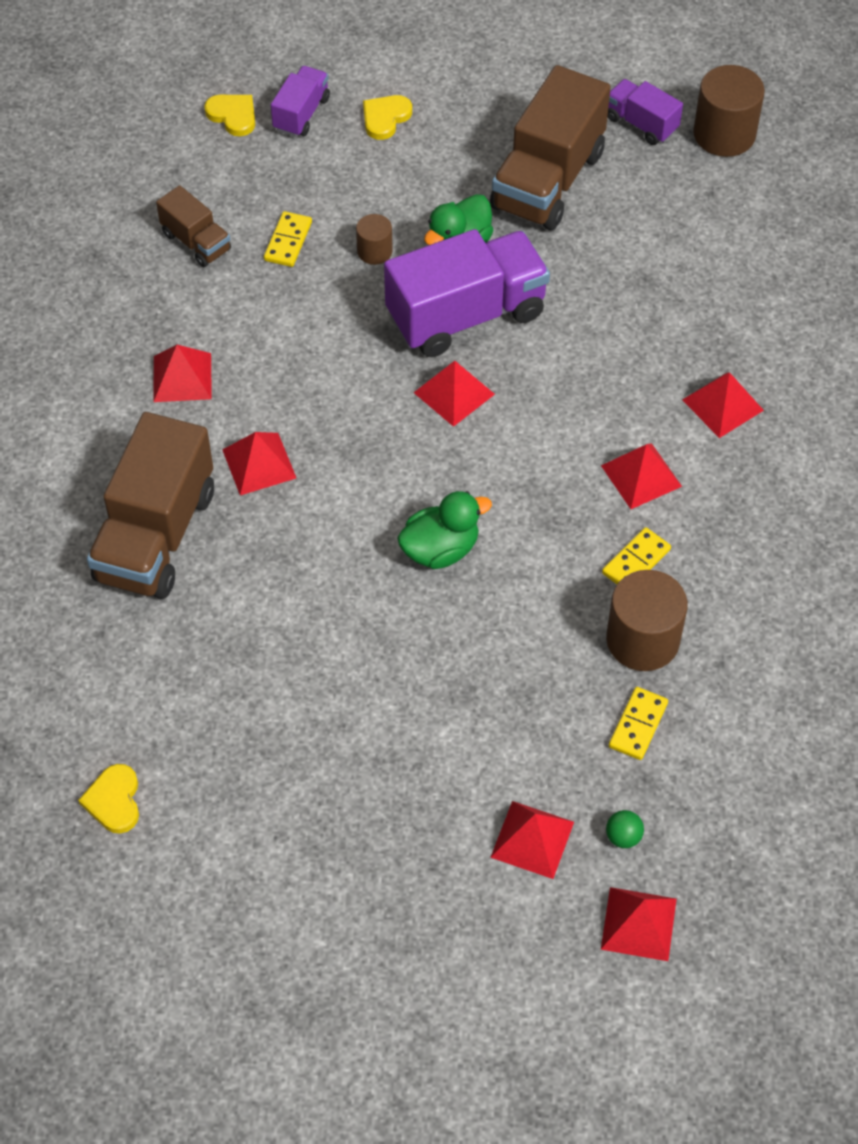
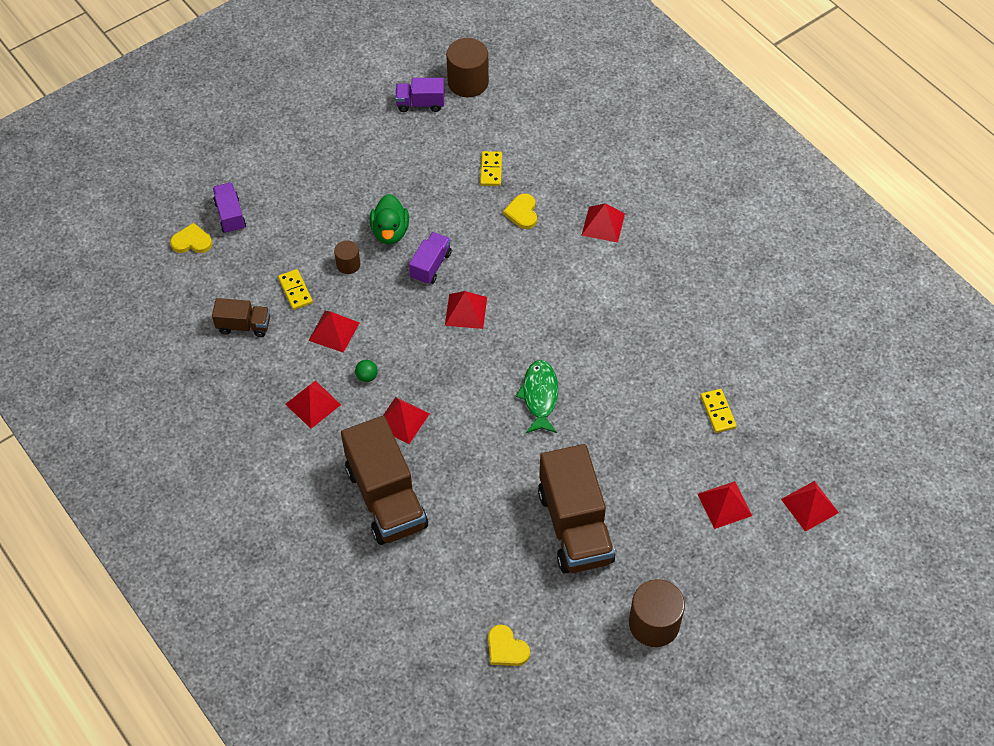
camera: 40 degrees left, 0 degrees up
yellow heart [363,95,412,140] -> yellow heart moved to [503,194,537,229]
purple truck [384,229,550,357] -> purple truck [409,232,452,285], size x0.51
green duck [397,491,492,569] -> green fish [516,360,558,433]
brown truck [490,65,611,230] -> brown truck moved to [538,444,615,574]
red pyramid [601,443,682,509] -> red pyramid moved to [308,311,359,353]
yellow domino [602,527,671,584] -> yellow domino moved to [480,151,502,186]
brown cylinder [606,570,688,671] -> brown cylinder moved to [629,579,685,647]
green ball [606,810,644,848] -> green ball moved to [355,360,378,382]

